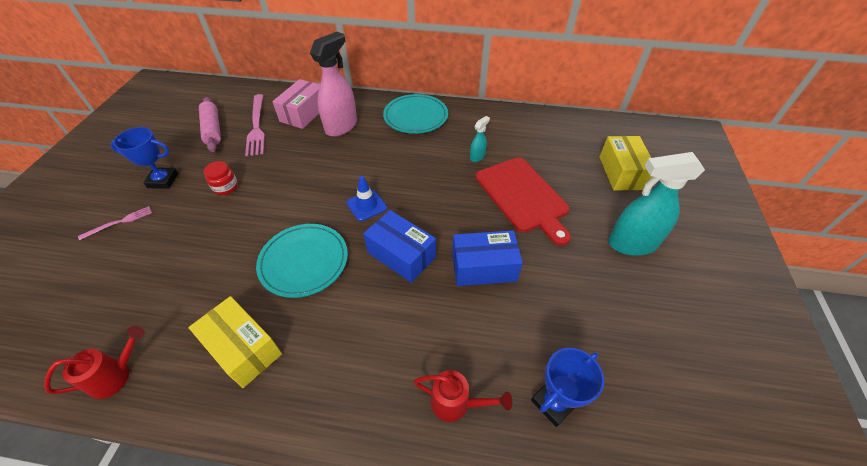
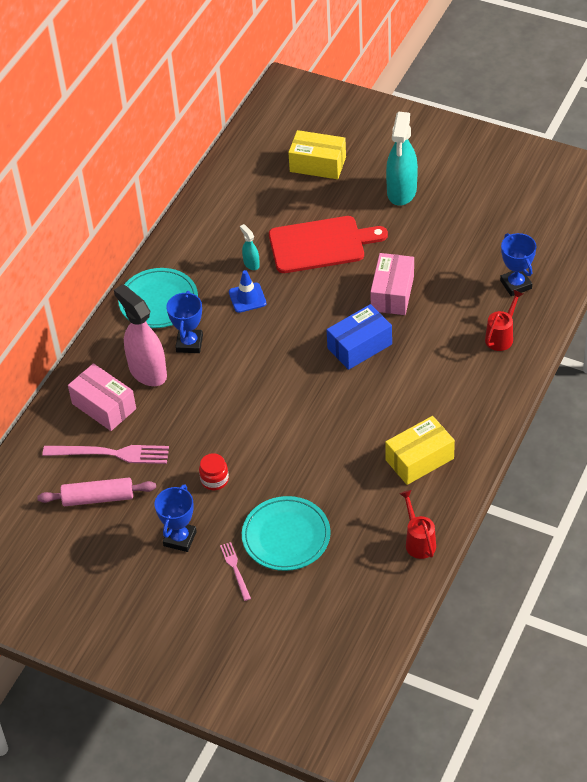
camera: 70 degrees left, 0 degrees up
turquoise plate [256,224,348,298] -> turquoise plate moved to [242,496,331,571]
blue traffic cone [346,176,387,221] -> blue traffic cone moved to [229,270,266,313]
blue box [452,230,523,286] -> pink box [370,253,414,315]
none -> blue trophy [166,291,203,353]

